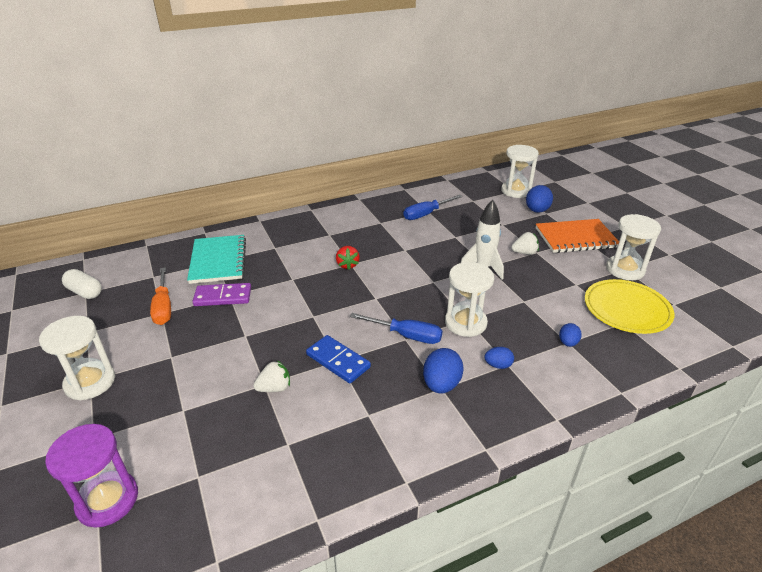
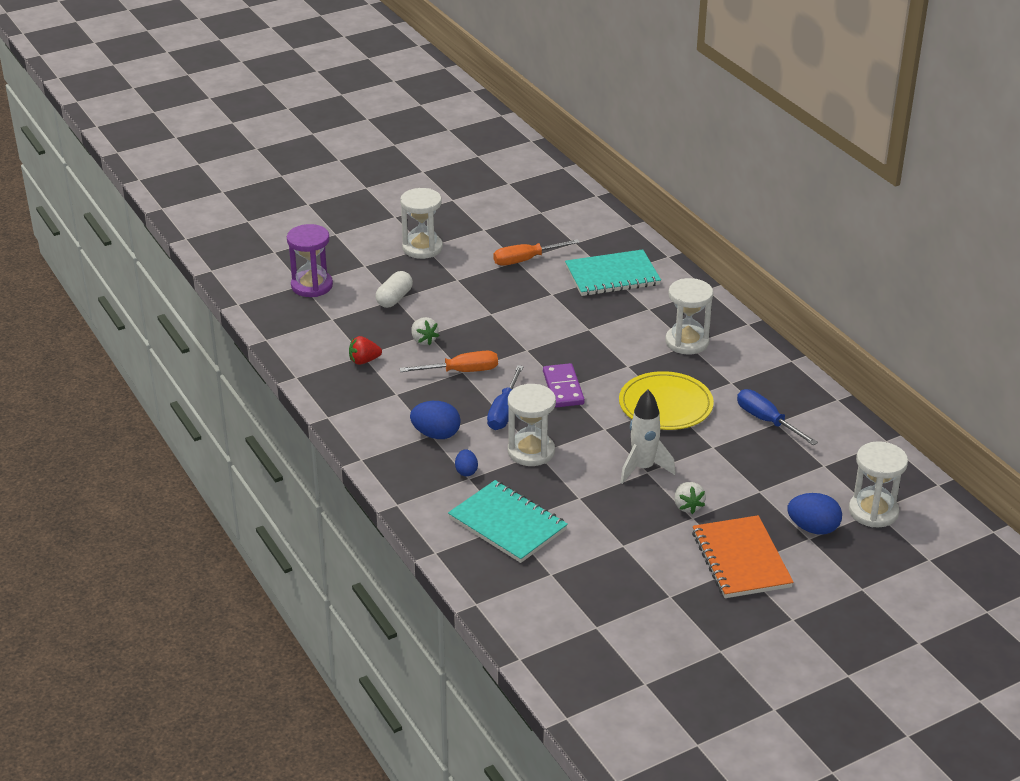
camera: 85 degrees right, 0 degrees up
white capsule [62,269,102,299] -> white capsule moved to [375,271,413,308]
purple domino [192,283,251,306] -> purple domino moved to [543,363,585,407]
blue domino [306,335,371,383] -> orange screwdriver [399,351,498,372]
red strawberry [336,246,360,270] -> red strawberry moved to [349,336,382,365]
blue egg [559,323,582,347] -> turquoise notebook [448,480,568,563]
yellow plate [585,279,674,334] -> yellow plate moved to [619,371,714,430]
white hourglass [606,214,661,280] -> white hourglass moved to [665,278,713,354]

